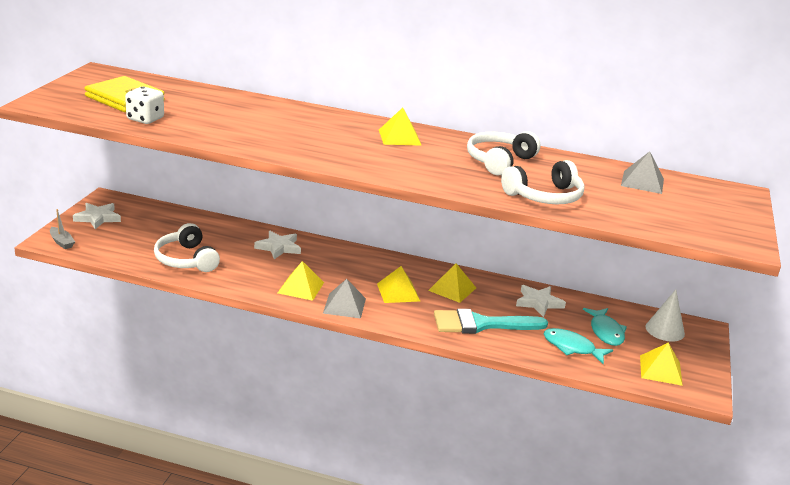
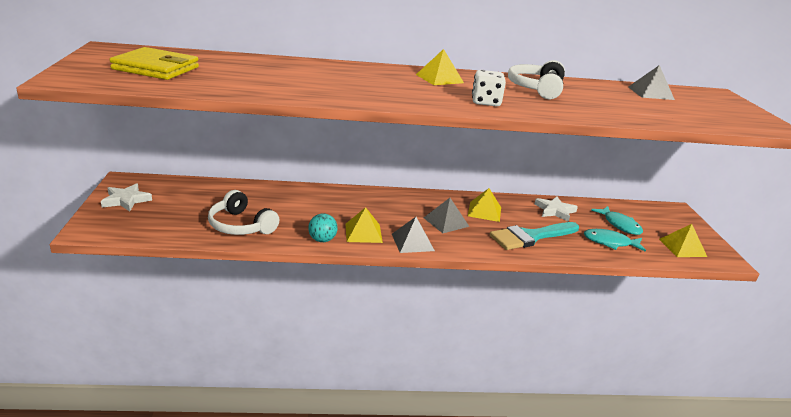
camera: 20 degrees left, 0 degrees up
grey boat [50,209,75,249] -> none
white dice [125,87,164,124] -> white dice moved to [472,70,506,106]
white star [254,231,301,259] -> none
yellow pyramid [377,266,420,303] -> grey pyramid [424,198,469,233]
white headphones [501,160,584,204] -> none
white cone [646,289,685,342] -> none
none -> turquoise ball [308,213,338,242]

